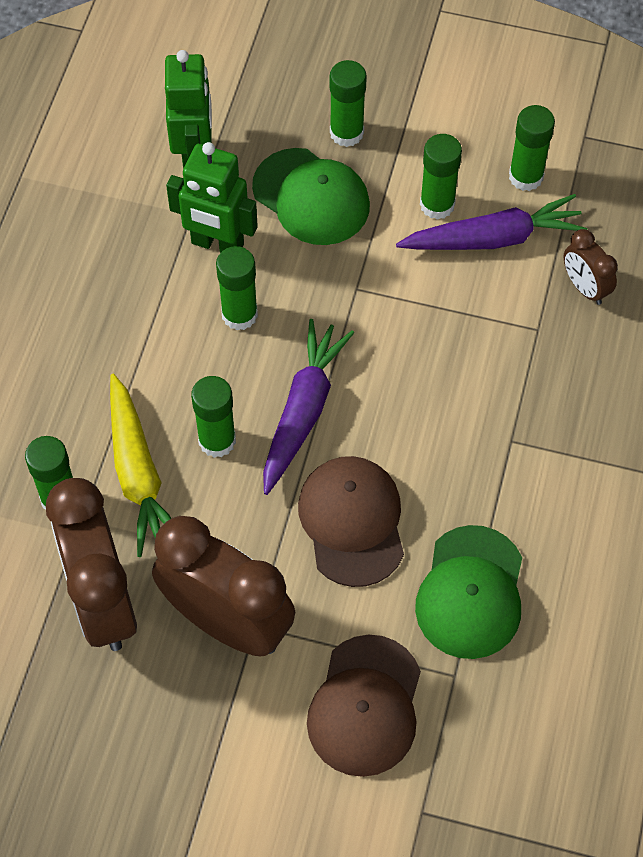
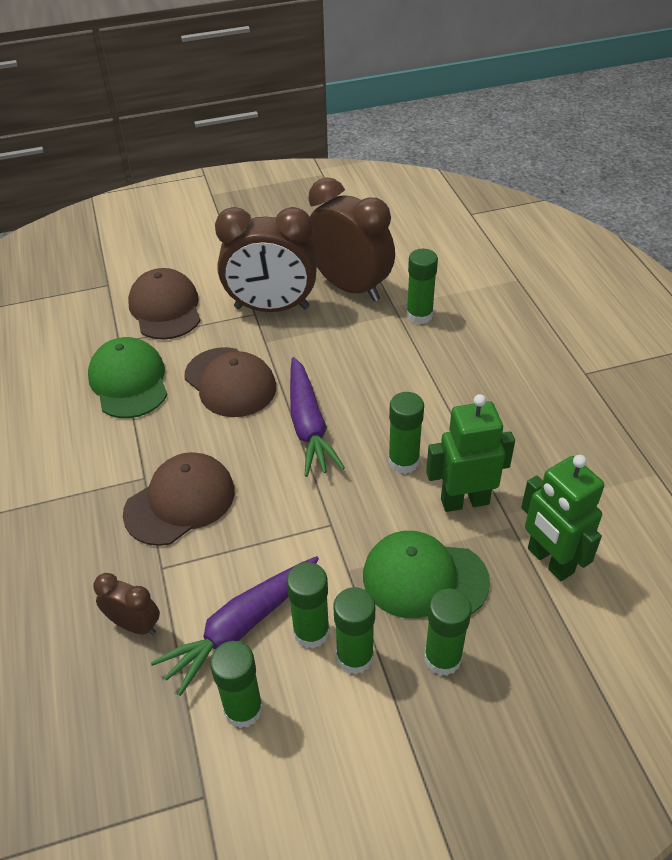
camera: 150 degrees right, 15 degrees down
yellow carrot [110,374,172,557] -> none
green glue stick [191,376,236,458] -> green glue stick moved to [333,587,375,674]
none -> brown cap [123,452,235,546]

